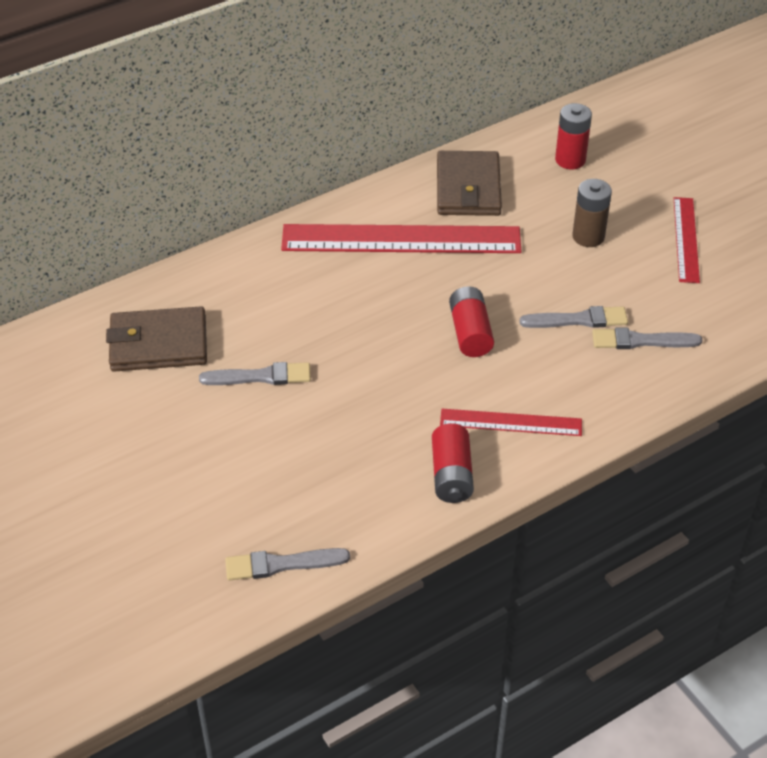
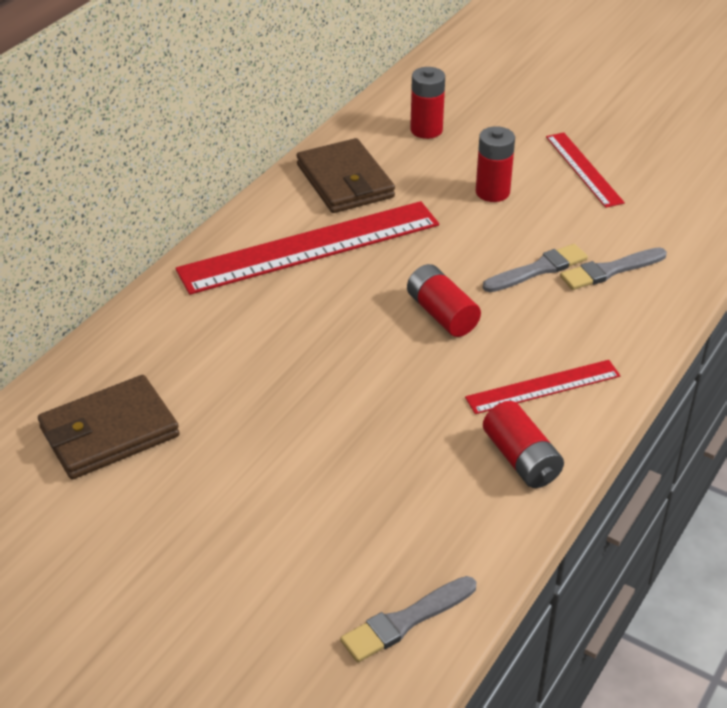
camera: 25 degrees left, 5 degrees down
grey brush [199,362,311,385] -> none
brown battery [572,179,612,247] -> red battery [476,126,515,202]

